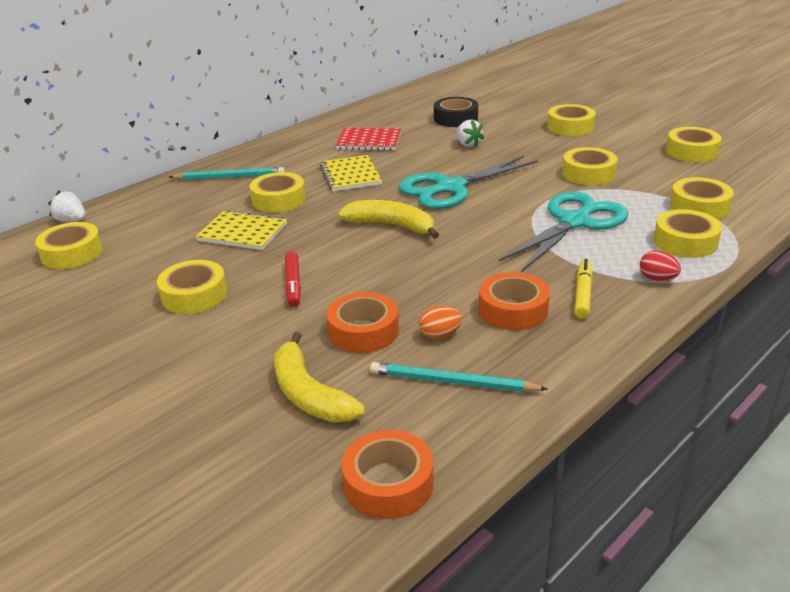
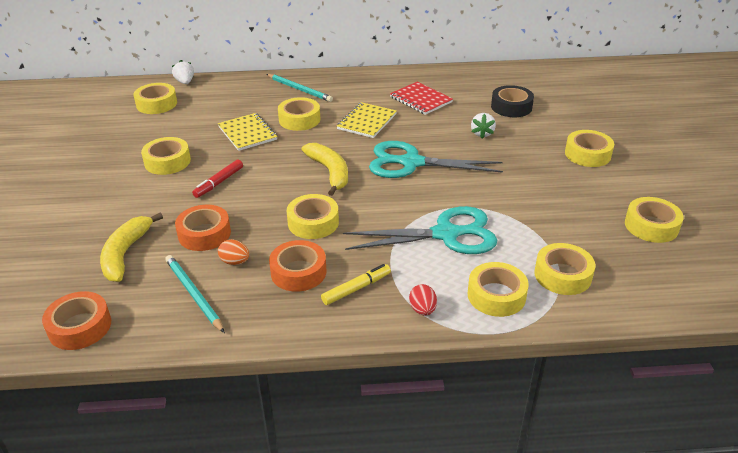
camera: 40 degrees right, 5 degrees up
yellow tape [562,147,617,185] -> yellow tape moved to [287,194,339,239]

